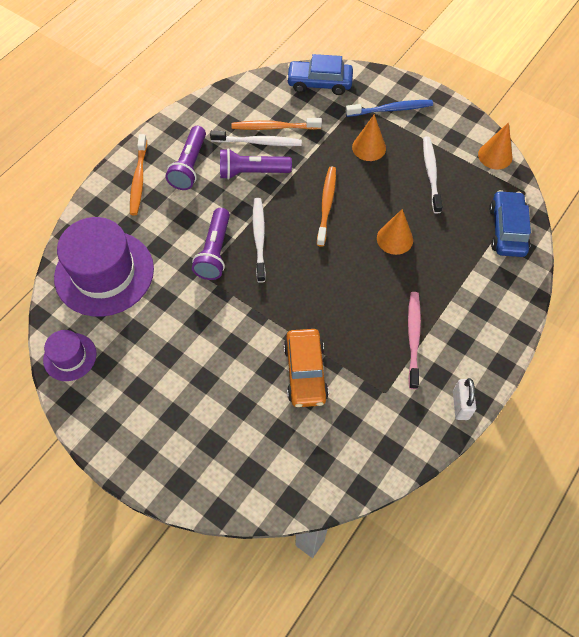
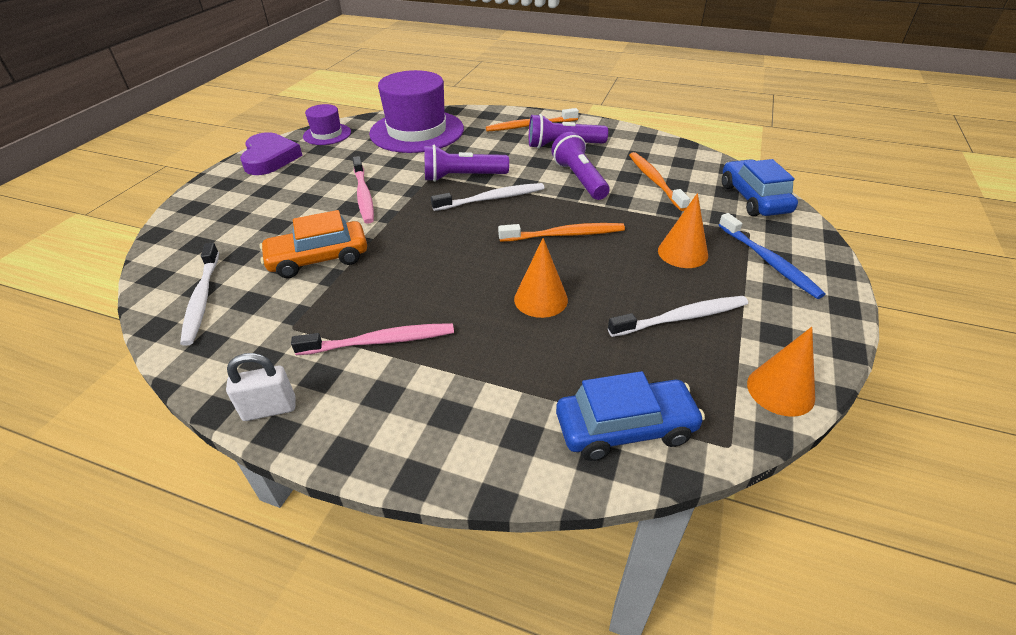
camera: 75 degrees right, 20 degrees down
white toothbrush [210,130,302,146] -> white toothbrush moved to [180,243,219,346]
none -> purple heart [240,132,303,175]
none -> pink toothbrush [352,156,374,224]

